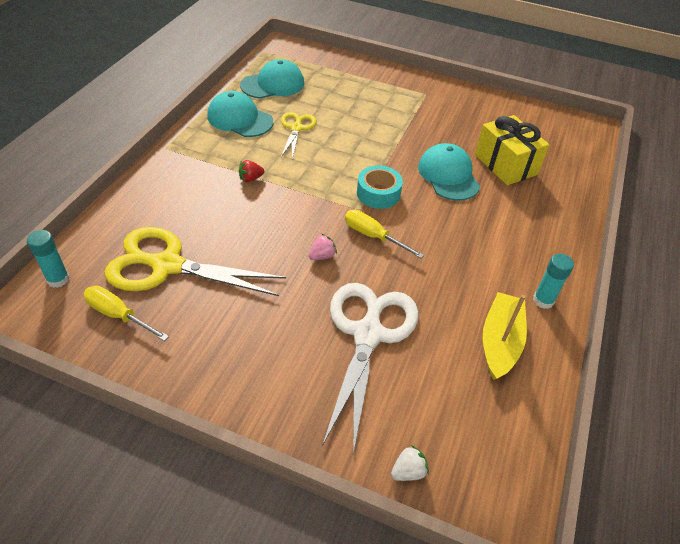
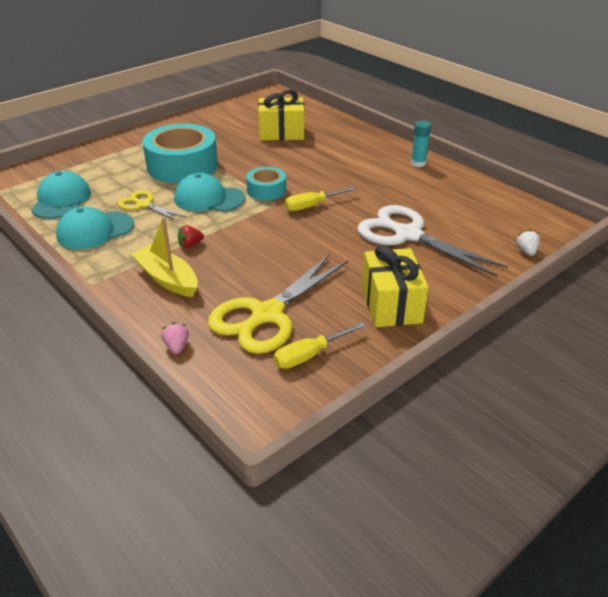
camera: 60 degrees left, 10 degrees down
turquoise glue stick [27,230,70,288] -> none
red strawberry [239,160,264,182] -> red strawberry turned 60 degrees clockwise [178,225,204,248]
pink strawberry [309,234,337,260] -> pink strawberry moved to [161,322,189,354]
turquoise cap [418,143,480,201] -> turquoise cap moved to [174,173,245,212]
yellow boat [483,292,527,380] -> yellow boat moved to [131,217,198,297]
none -> turquoise tape [142,124,218,183]
none -> yellow gift [362,245,429,327]

